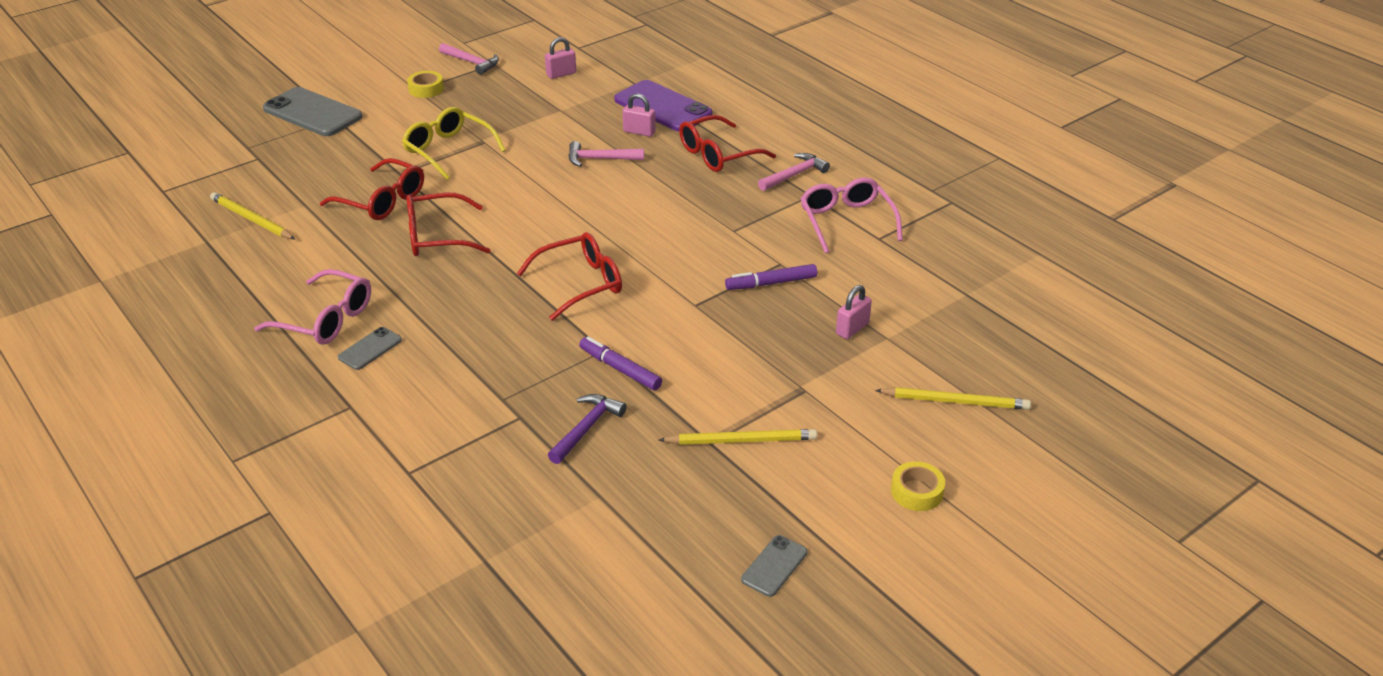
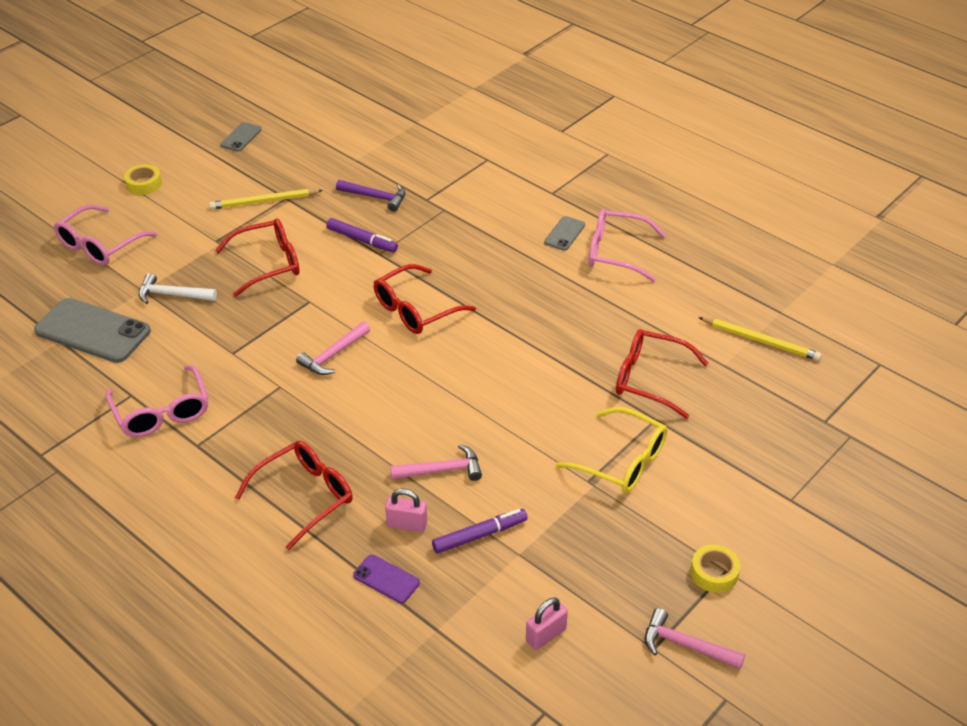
camera: 170 degrees right, 5 degrees up
grey phone [263,87,363,136] -> grey phone moved to [34,298,151,363]
red glasses [407,193,490,256] -> red glasses moved to [215,218,300,297]
purple hammer [548,394,627,464] -> purple hammer turned 90 degrees counterclockwise [336,180,405,212]
purple phone [614,80,712,132] -> purple phone [353,554,420,603], size x0.49
purple marker [725,264,817,290] -> purple marker moved to [432,509,528,554]
pink hammer [758,153,830,191] -> pink hammer moved to [296,322,370,375]
pink padlock [836,285,872,339] -> white hammer [138,273,217,304]
yellow pencil [875,387,1031,410] -> pink glasses [54,205,157,265]

